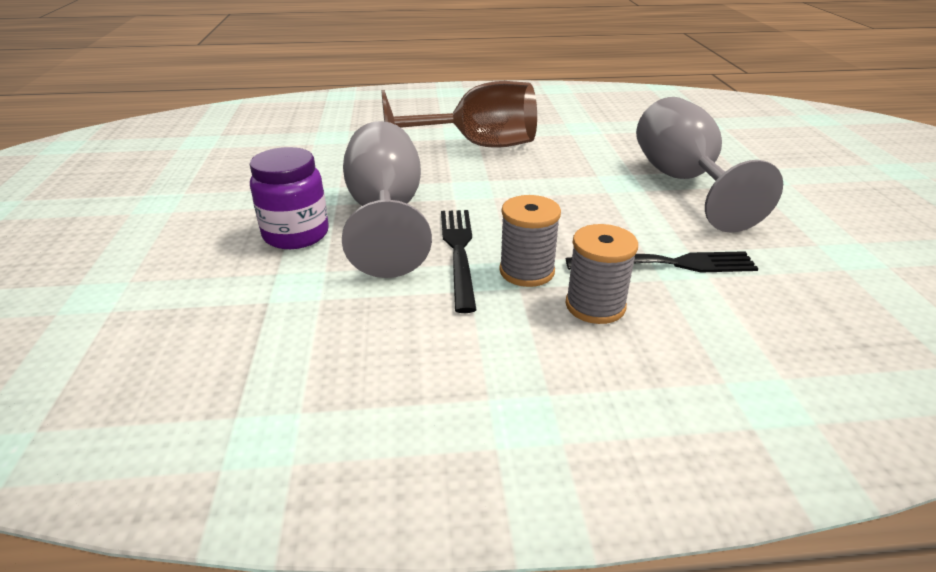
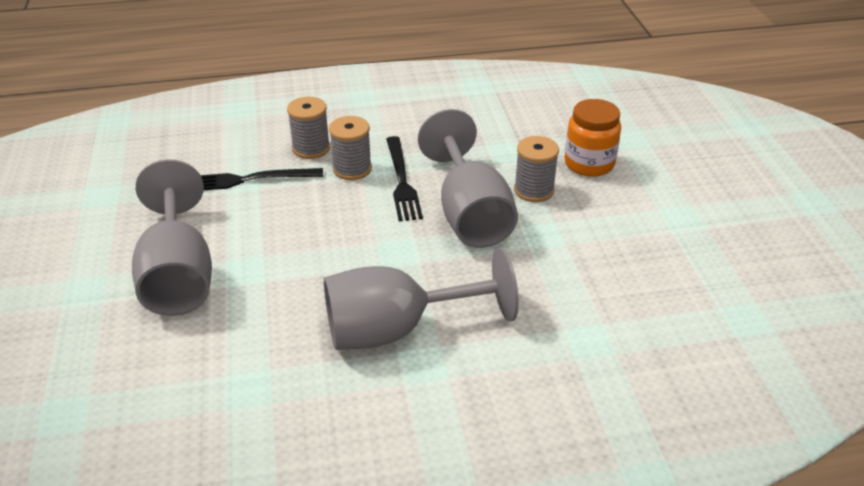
camera: 175 degrees right, 5 degrees up
purple jar [250,147,329,249] -> grey spool [514,136,559,202]
brown goblet [382,81,537,148] -> grey goblet [324,247,519,350]
none -> orange jar [565,99,621,177]

